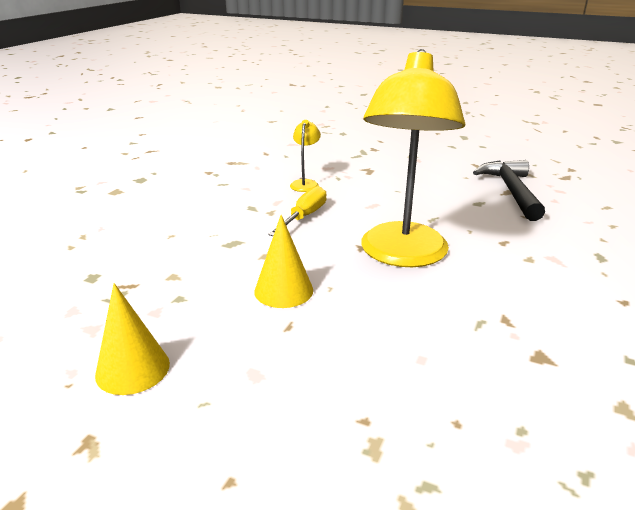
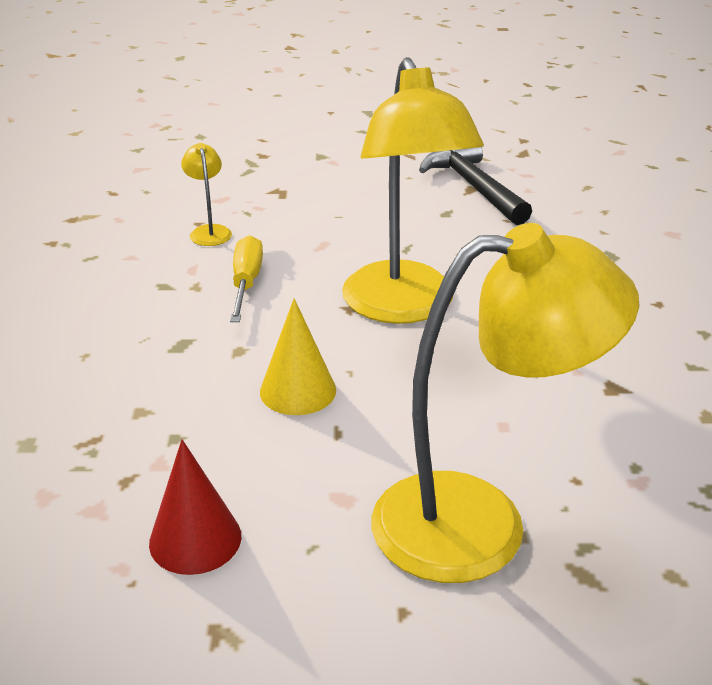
camera: 25 degrees left, 5 degrees up
yellow cone [95,283,170,395] -> red cone [149,439,241,575]
none -> yellow lamp [371,223,639,583]

